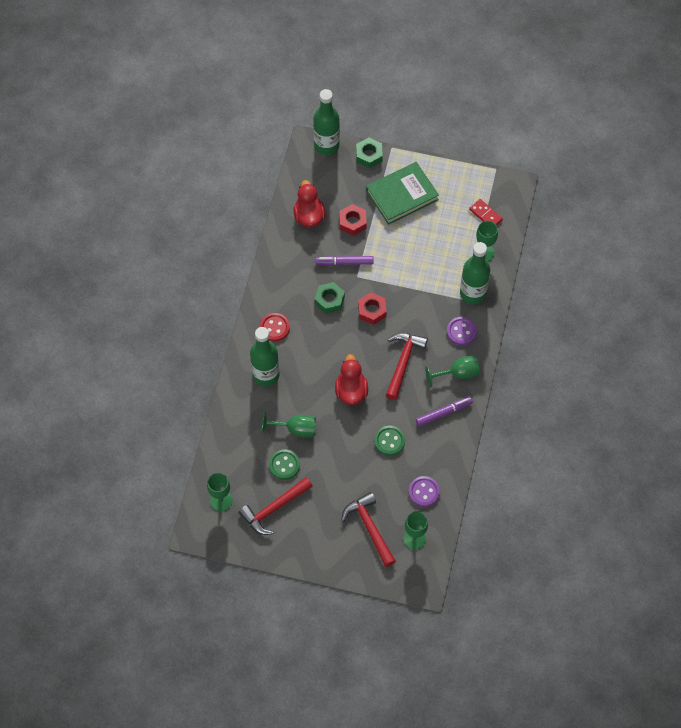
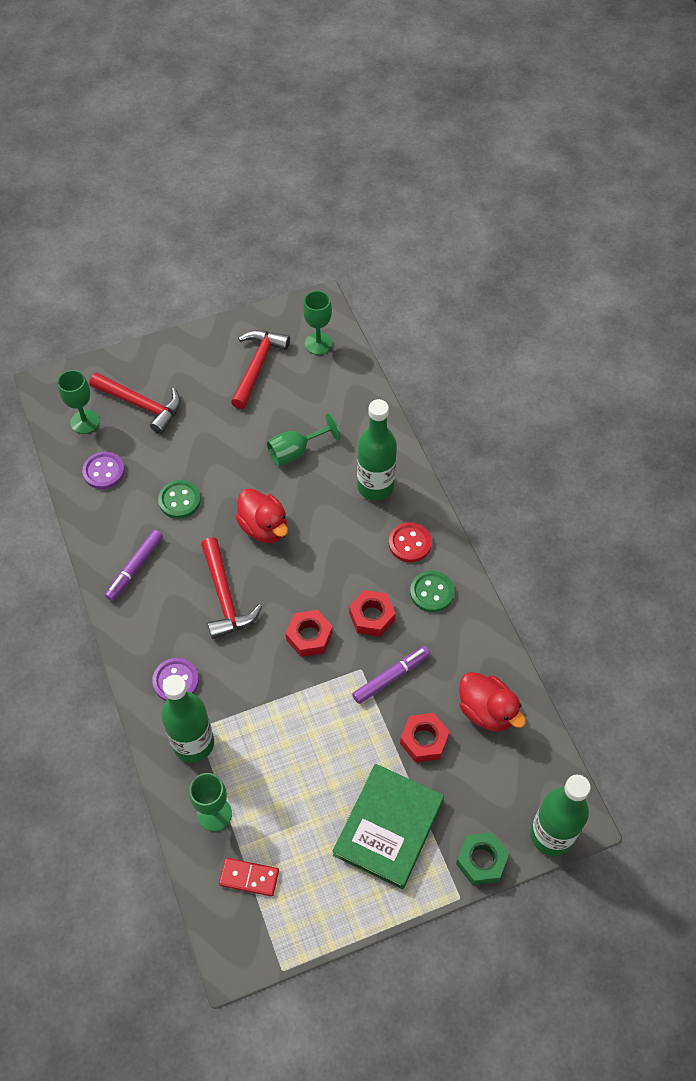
camera: 145 degrees right, 5 degrees down
green button [269,449,300,480] -> green button moved to [410,571,454,612]
green nut [315,282,345,314] -> red nut [349,590,395,637]
green goblet [425,355,480,387] -> none

